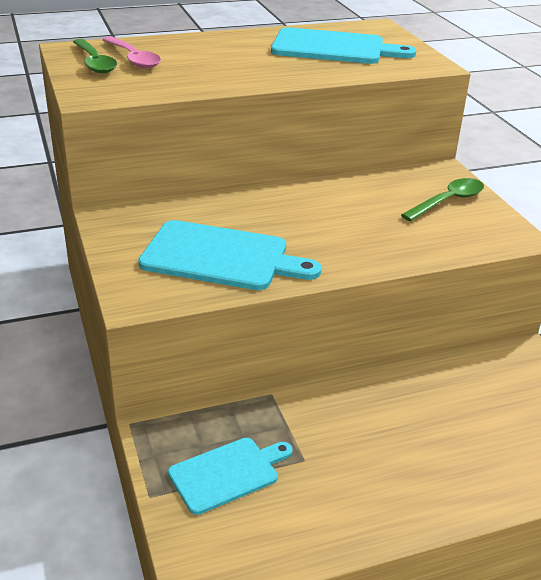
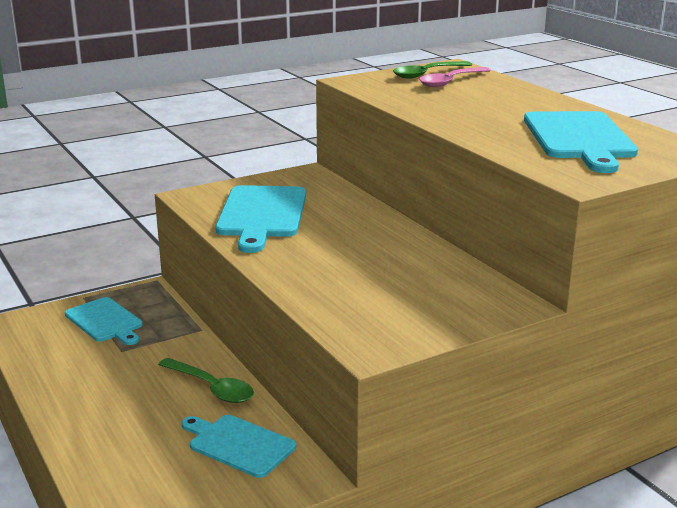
camera: 80 degrees right, 10 degrees down
green spoon [401,178,484,221] -> green spoon moved to [158,358,254,403]
none -> turquoise cutting board [182,415,296,478]

